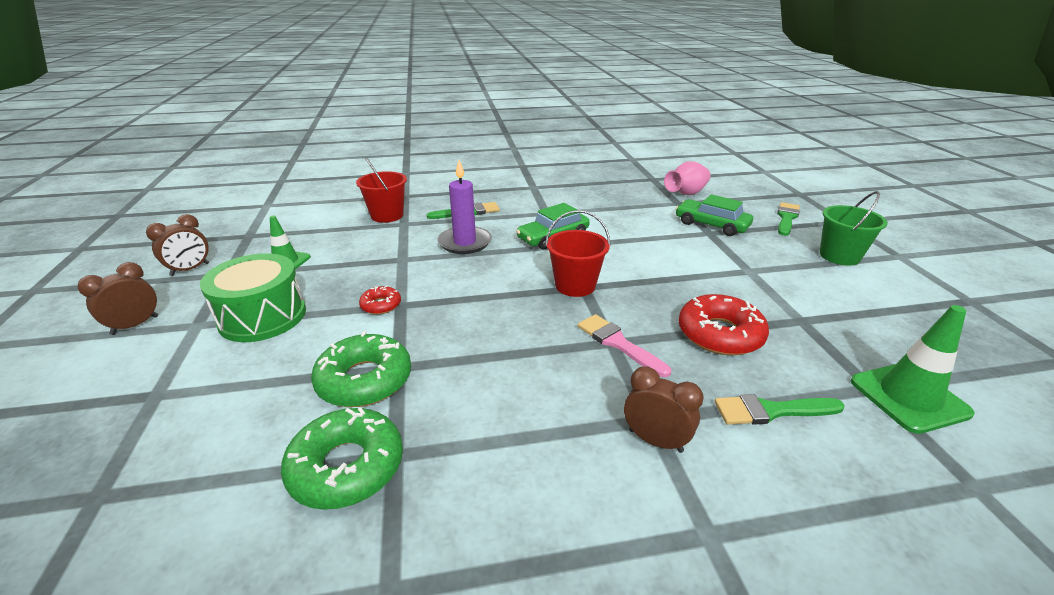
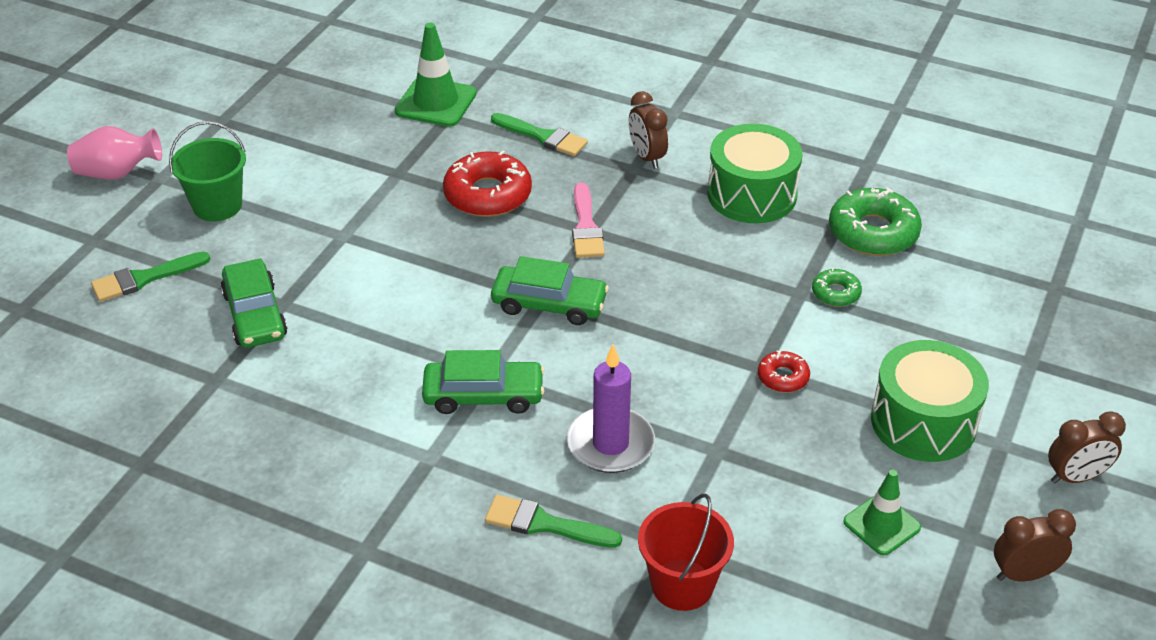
camera: 145 degrees left, 10 degrees up
green donut [311,331,411,407] -> green donut [812,268,862,307], size x0.52
red bucket [545,210,610,297] -> green car [491,256,609,325]
pink vase [664,161,711,195] -> pink vase moved to [67,126,162,180]
none -> green drum [707,124,802,223]

